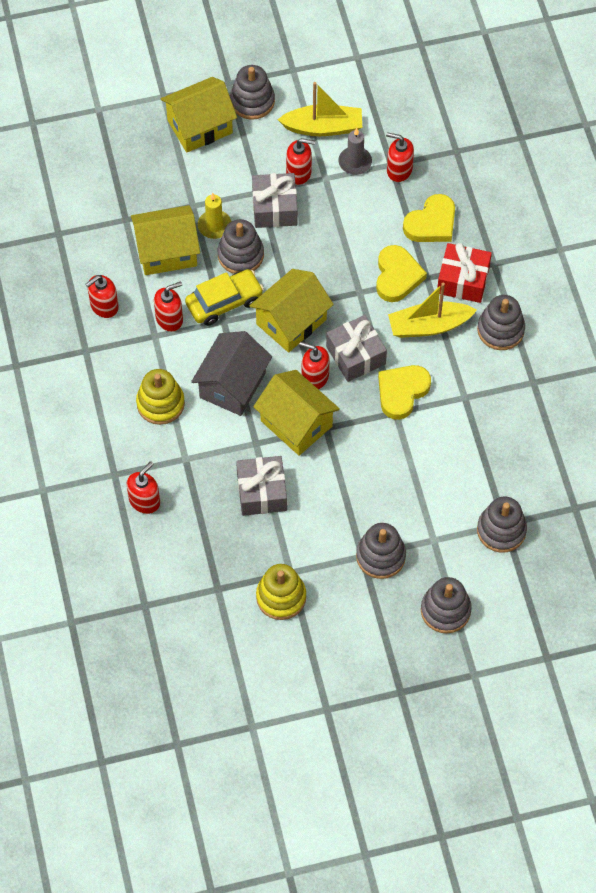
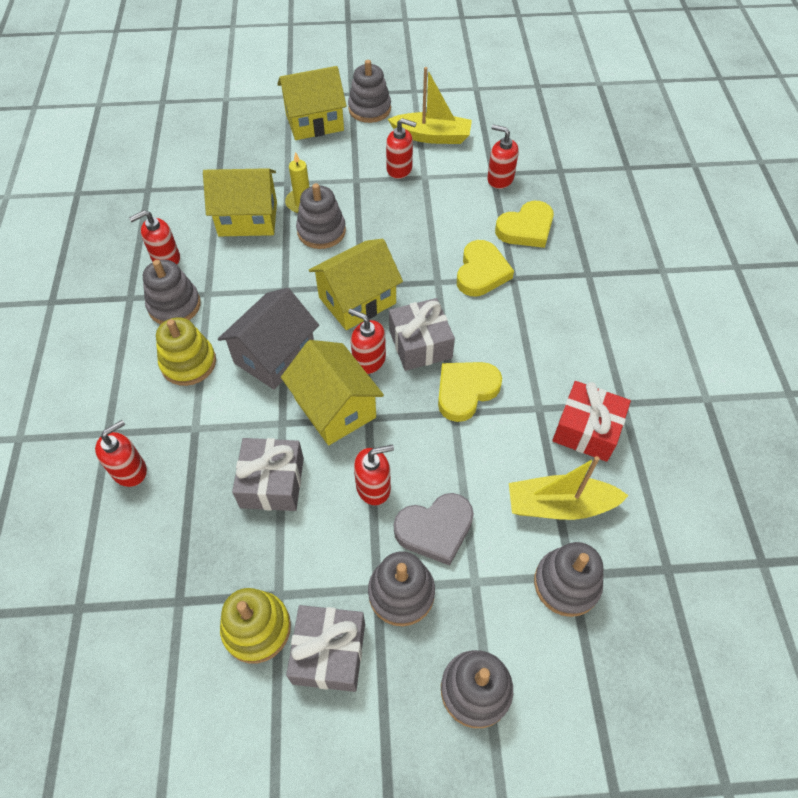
camera: 10 degrees right, 5 degrees down
red soap dispenser [154,281,183,332] -> red soap dispenser moved to [354,445,394,505]
yellow car [185,269,264,326] -> none
grey gift [252,173,298,228] -> grey gift moved to [286,605,365,692]
grey candle [338,128,372,175] -> none
yellow boat [388,283,477,338] -> yellow boat moved to [509,456,629,520]
red gift [437,243,492,303] -> red gift moved to [552,381,631,462]
grey stacking toy [477,295,525,350] -> grey stacking toy moved to [143,260,201,324]
none -> grey heart [394,493,474,566]

